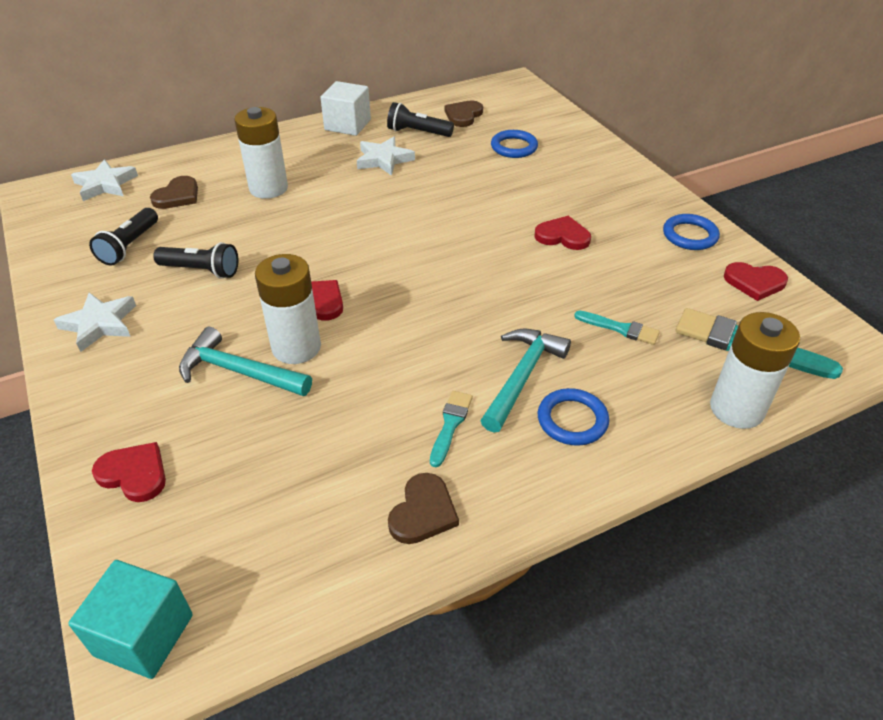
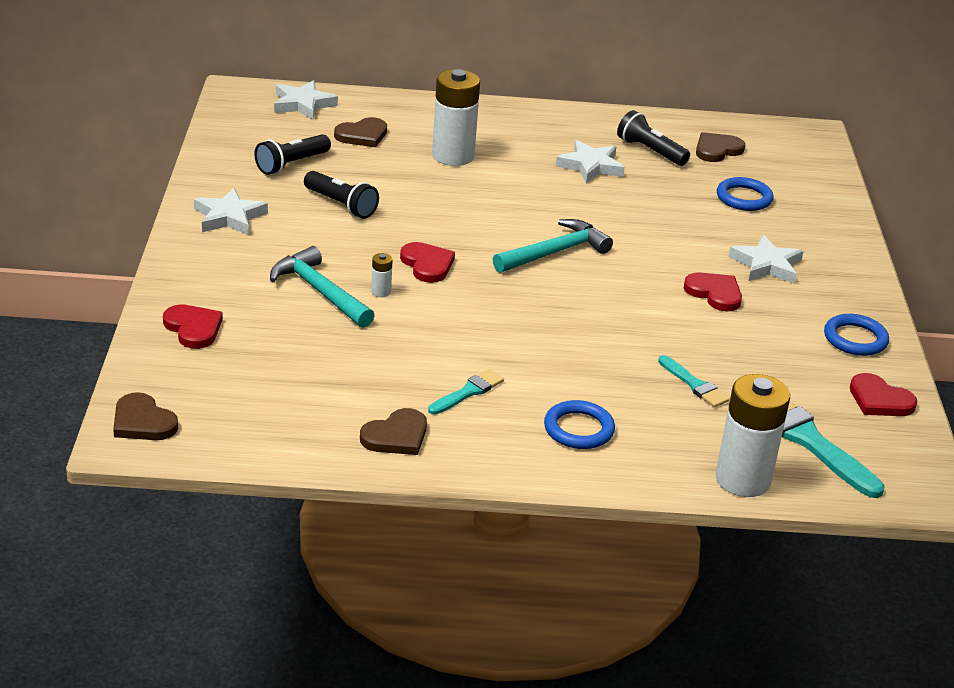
camera: 25 degrees right, 10 degrees down
turquoise cube [68,560,193,679] -> brown heart [113,392,178,440]
white battery [255,254,321,364] -> white battery [371,253,393,297], size x0.41
white cube [320,81,371,136] -> none
turquoise hammer [480,329,571,433] -> turquoise hammer moved to [493,219,613,273]
none -> white star [728,235,804,284]

